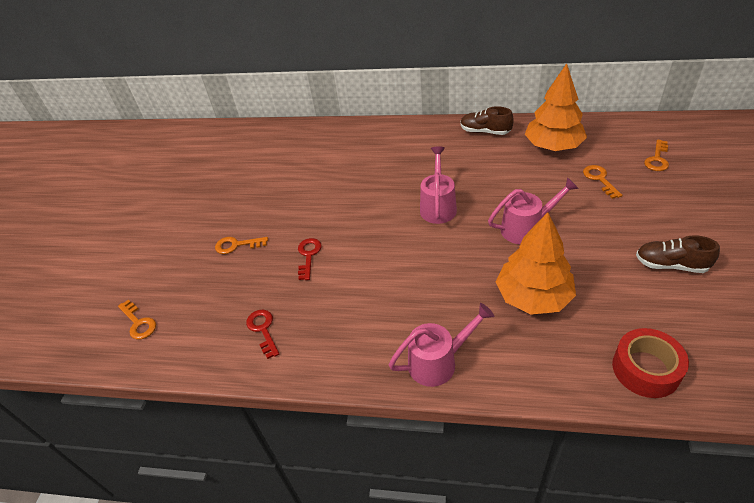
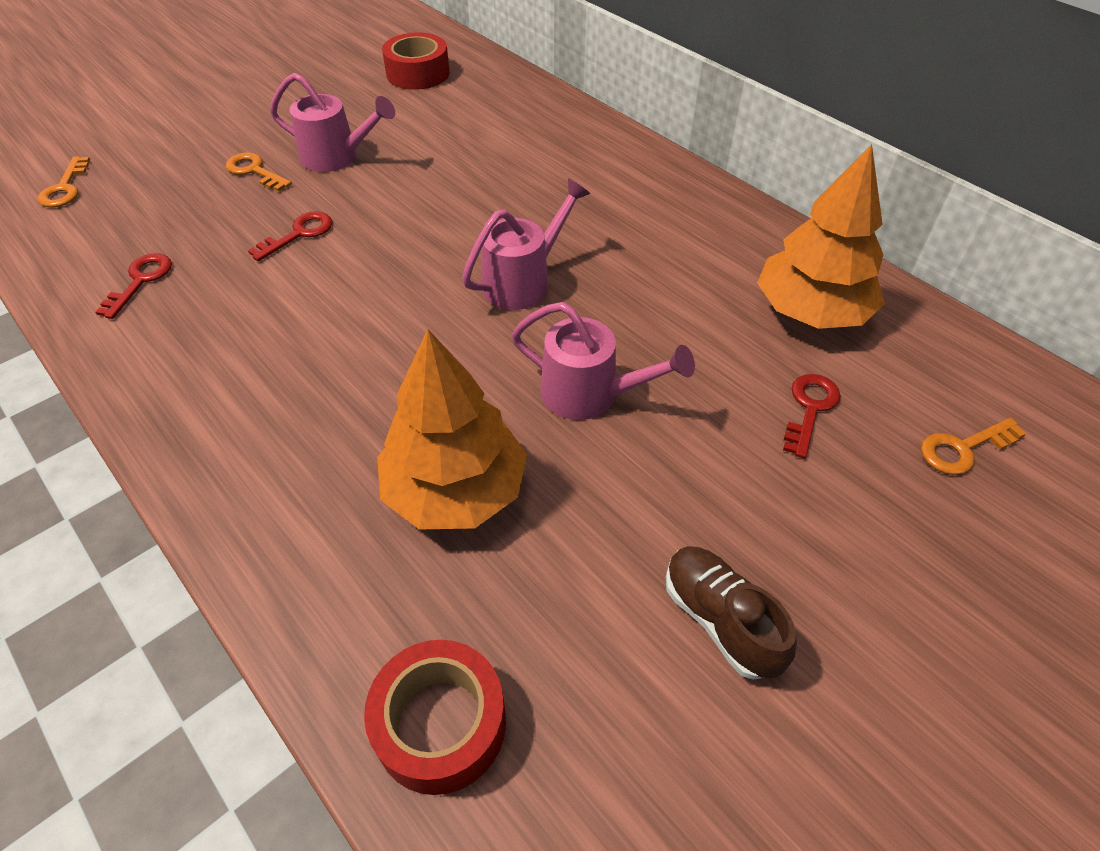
camera: 35 degrees right, 5 degrees up
pink watering can [389,303,495,387] -> pink watering can moved to [270,73,395,172]
brown shoe [461,106,514,135] -> none
orange key [583,165,622,199] -> red key [783,374,841,458]
none -> red tape [382,32,450,90]

